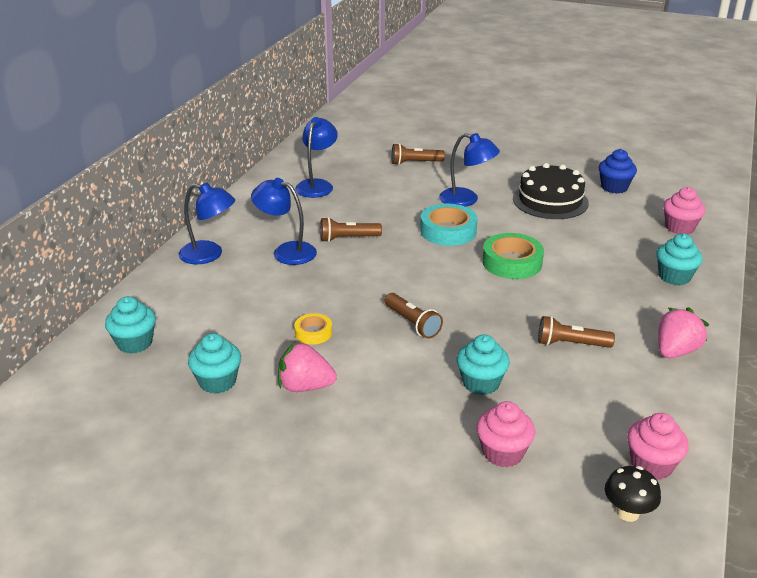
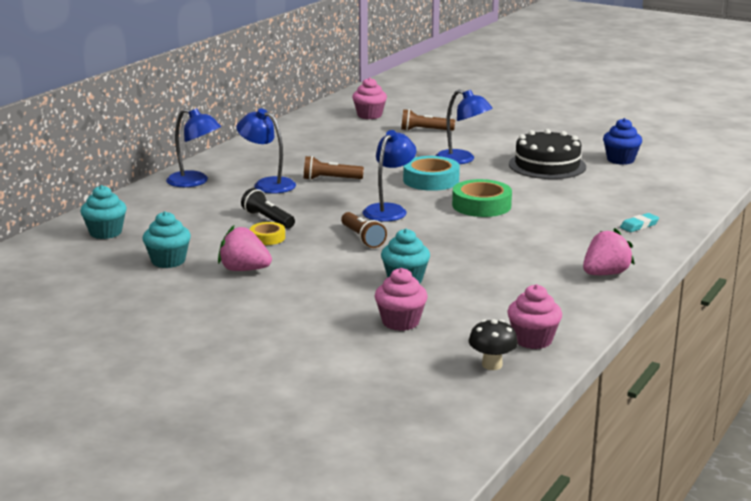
camera: 10 degrees right, 10 degrees down
blue lamp [295,117,338,198] -> blue lamp moved to [363,130,417,222]
brown flashlight [538,316,615,348] -> none
turquoise cupcake [656,234,703,285] -> turquoise eraser [620,213,659,232]
pink cupcake [663,187,706,235] -> pink cupcake moved to [352,77,387,119]
none -> black flashlight [241,188,295,229]

